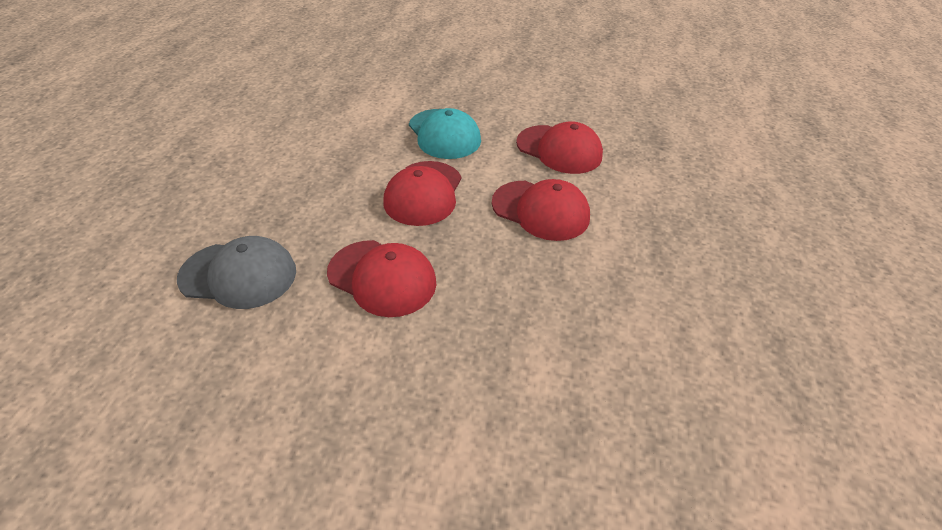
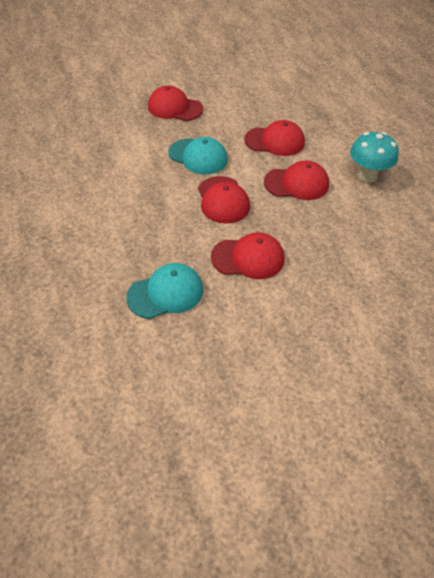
camera: 30 degrees left, 5 degrees up
grey cap [177,236,296,309] -> turquoise cap [126,263,203,319]
none -> red cap [148,86,204,121]
none -> turquoise mushroom [350,132,399,182]

